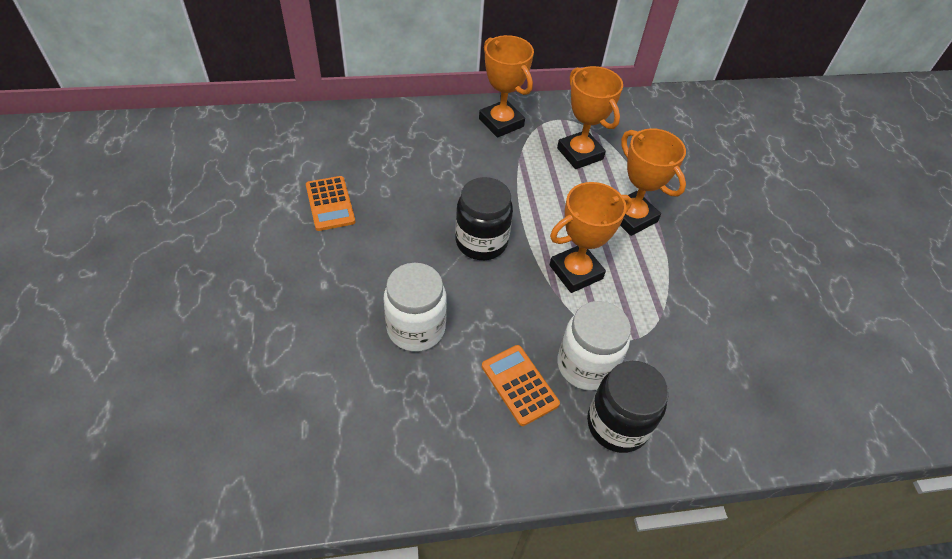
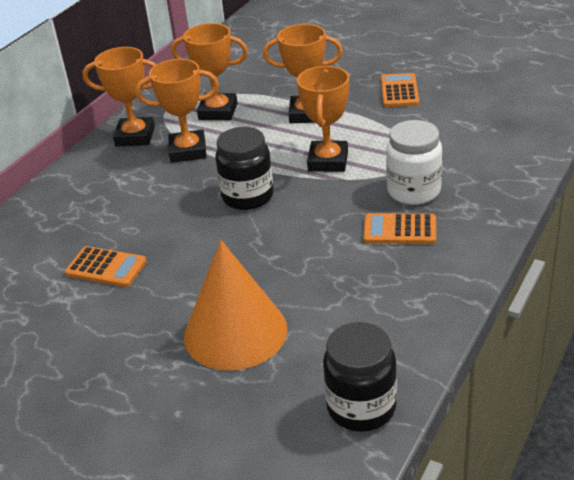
camera: 45 degrees left, 15 degrees down
white jar [384,263,447,352] -> none
black jar [587,361,669,453] -> black jar moved to [323,322,397,432]
none -> orange trophy [136,59,219,163]
none -> orange cone [184,240,287,371]
none -> orange calculator [381,73,419,107]

